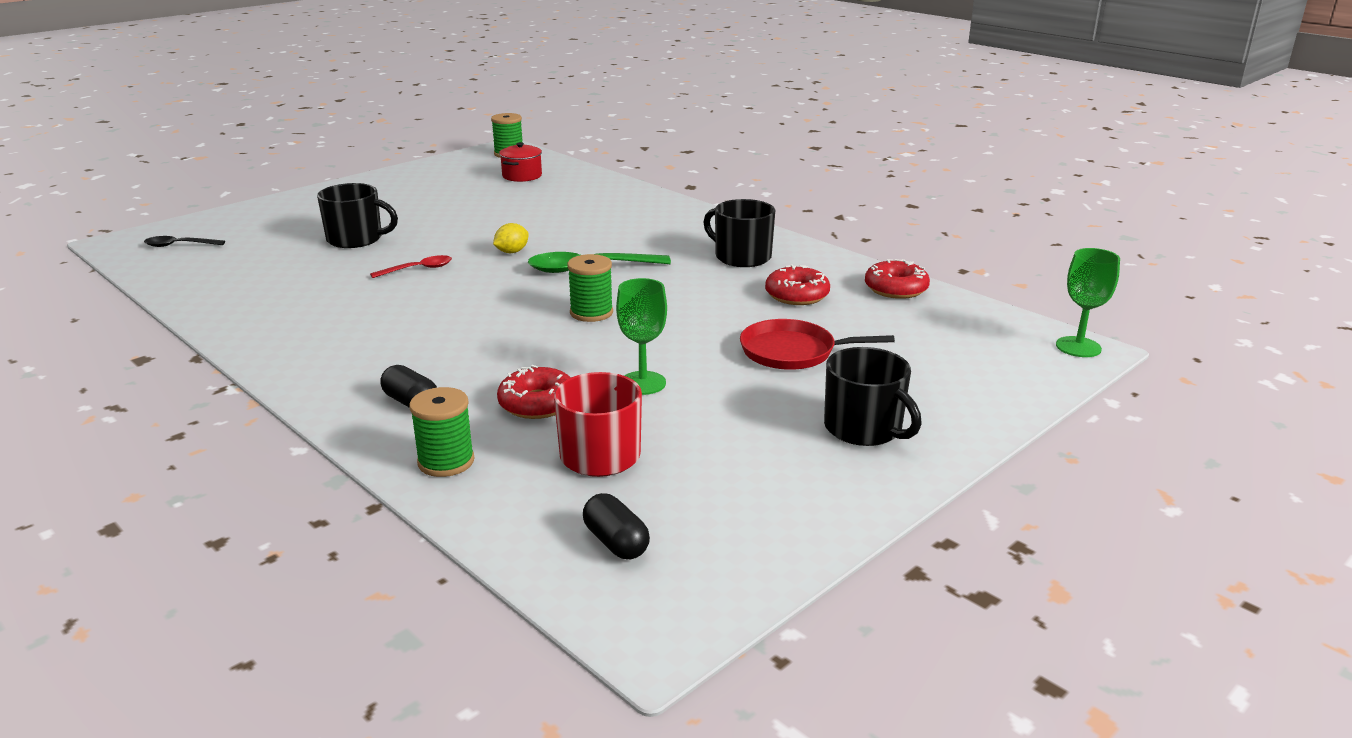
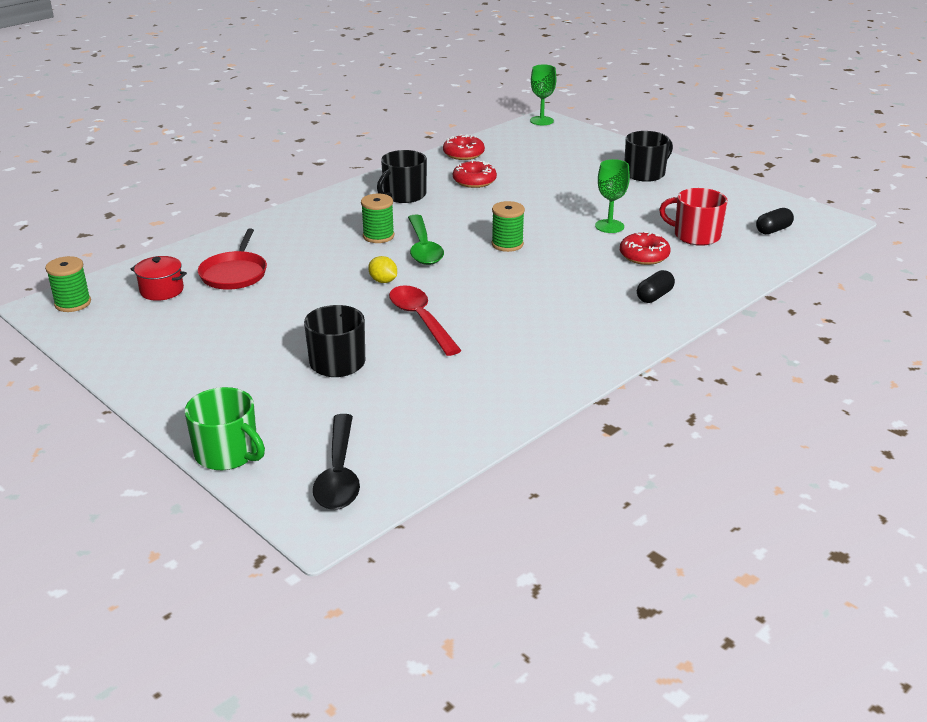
camera: 90 degrees left, 5 degrees up
black spoon [144,236,225,247] -> black spoon [313,414,360,510], size x1.75
red spoon [370,255,452,278] -> red spoon [389,285,462,356], size x1.75
green spool [409,387,475,477] -> green spool moved to [361,194,394,243]
red pan [740,319,895,370] -> red pan moved to [198,228,267,289]
none -> green mug [184,387,265,470]

